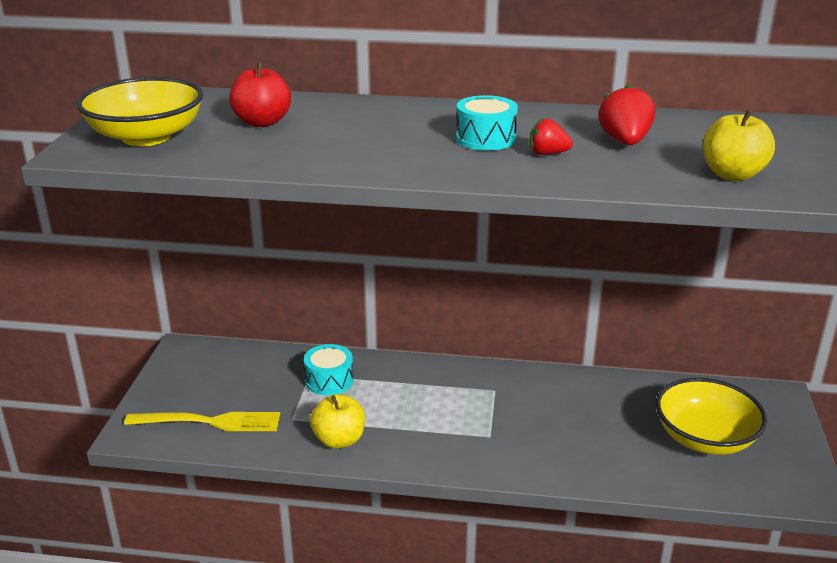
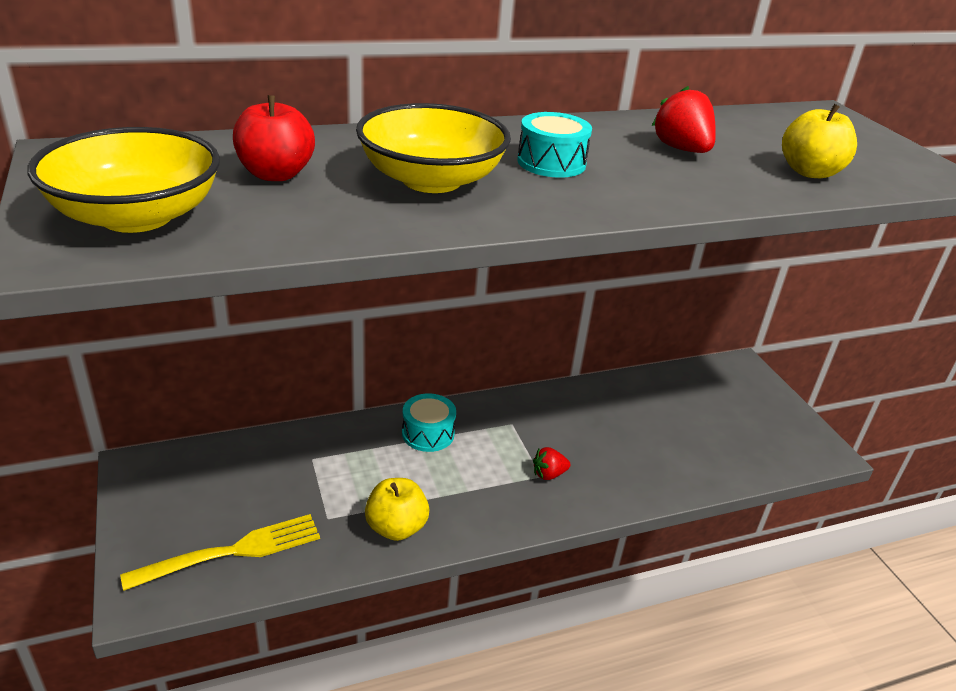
camera: 30 degrees left, 5 degrees up
turquoise drum [304,344,354,395] -> turquoise drum moved to [402,394,456,452]
red strawberry [529,118,573,155] -> red strawberry moved to [533,447,571,480]
yellow bowl [656,378,767,455] -> yellow bowl moved to [356,103,511,193]

